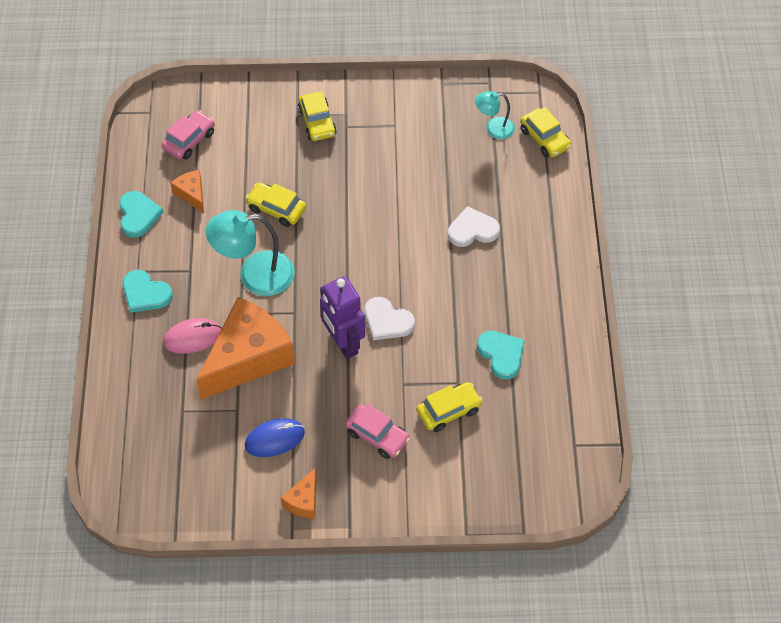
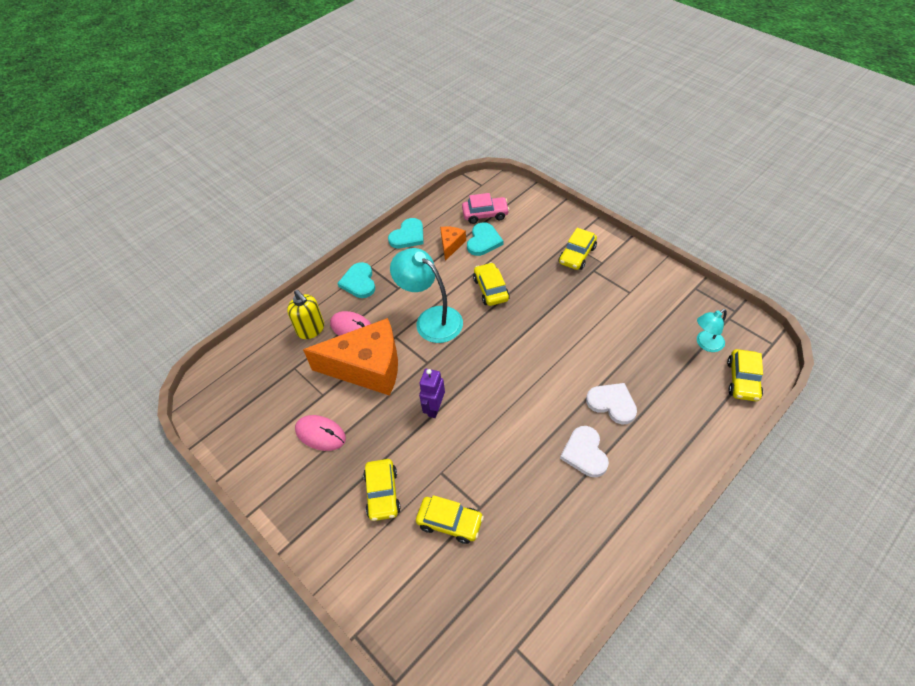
camera: 50 degrees right, 5 degrees down
blue mouse [245,418,305,457] -> pink mouse [295,415,346,451]
orange cheese [281,468,316,519] -> none
purple robot [320,276,365,359] -> purple robot [419,369,445,418], size x0.64
pink car [345,404,410,459] -> yellow car [363,459,401,521]
white heart [364,297,415,340] -> white heart moved to [560,426,609,477]
turquoise lamp [475,91,515,139] -> turquoise lamp turned 75 degrees counterclockwise [697,309,727,352]
turquoise heart [477,331,525,379] -> turquoise heart moved to [467,222,503,256]
none -> yellow soap dispenser [287,290,324,339]

